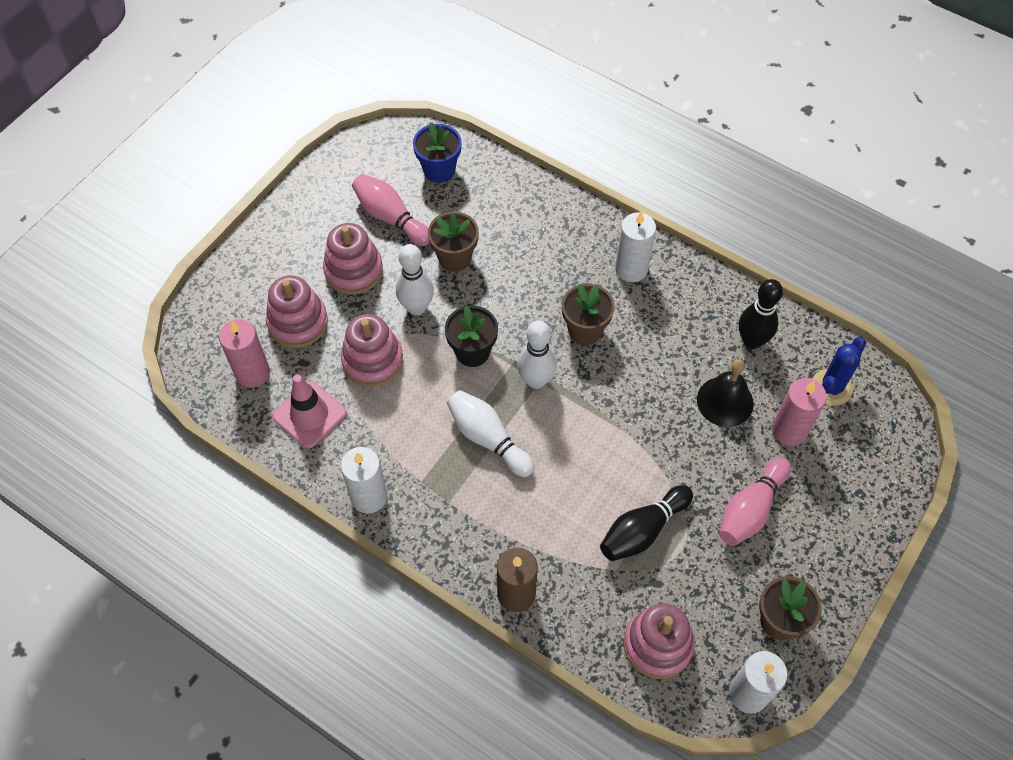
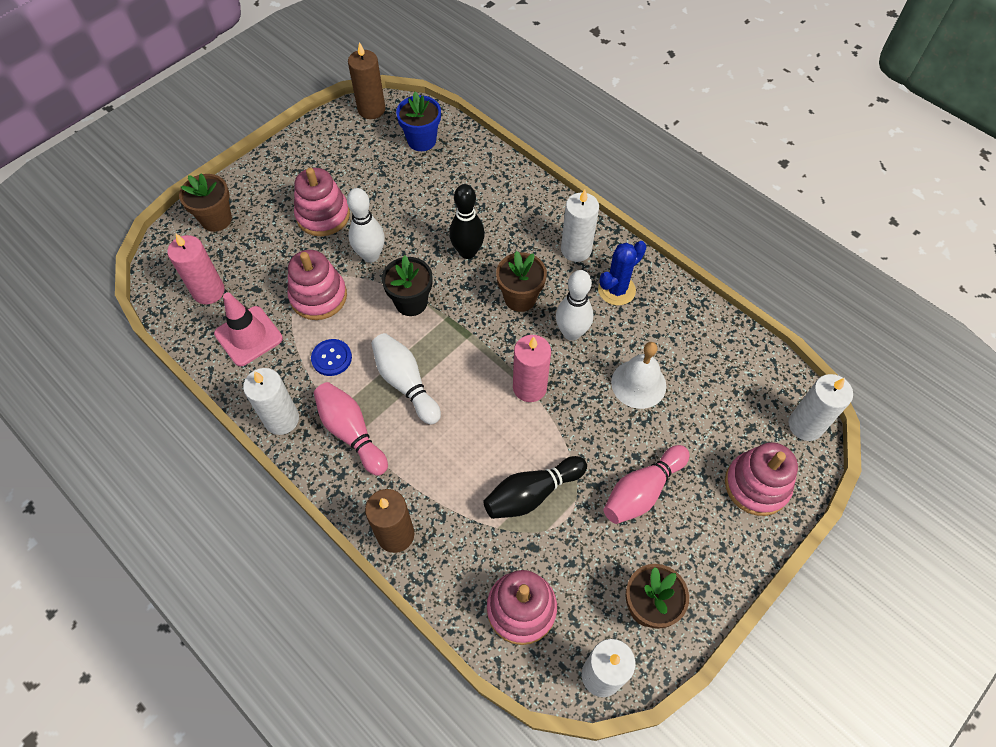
camera: 10 degrees right, 0 degrees up
pink stacking toy [266,275,328,348] -> pink stacking toy moved to [725,442,798,516]
pink bowling pin [352,174,430,246] -> pink bowling pin moved to [314,382,388,476]
brown flower pot [428,212,479,272] -> brown flower pot moved to [179,173,232,232]
white bowling pin [517,321,557,389] -> white bowling pin moved to [556,270,593,341]
black bell [697,359,754,427] -> white bell [611,342,666,409]
black bowling pin [739,279,783,349] -> black bowling pin moved to [449,184,485,259]
pink candle [772,378,827,446] -> pink candle moved to [513,335,551,402]
blue cactus [813,337,866,405] -> blue cactus moved to [598,241,646,305]
none -> blue button [311,339,352,376]
none -> brown candle [348,42,385,119]
none -> white candle [788,374,853,441]

